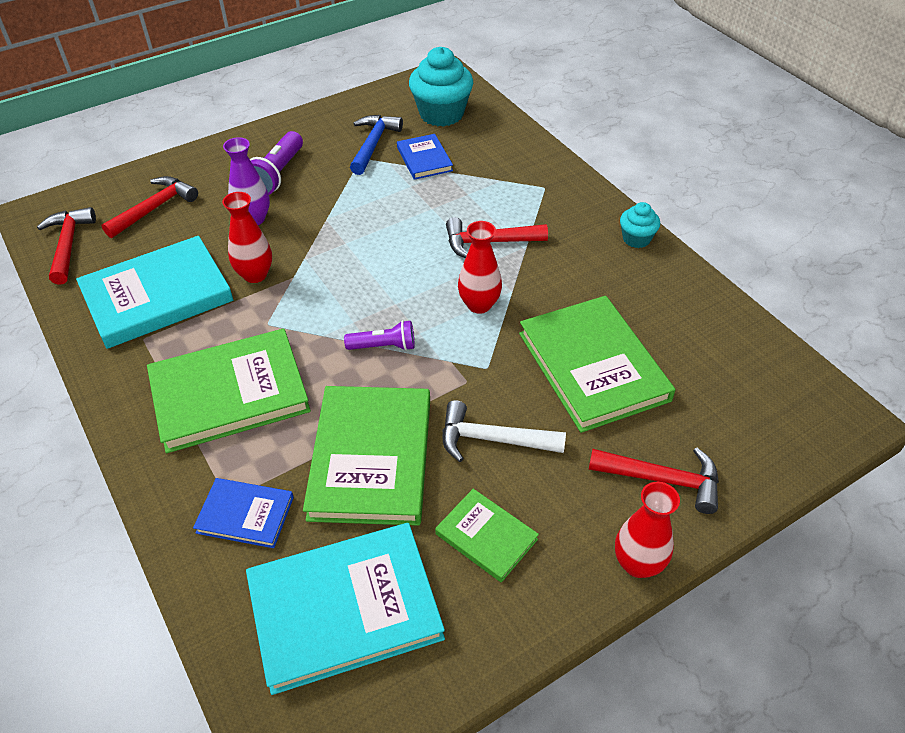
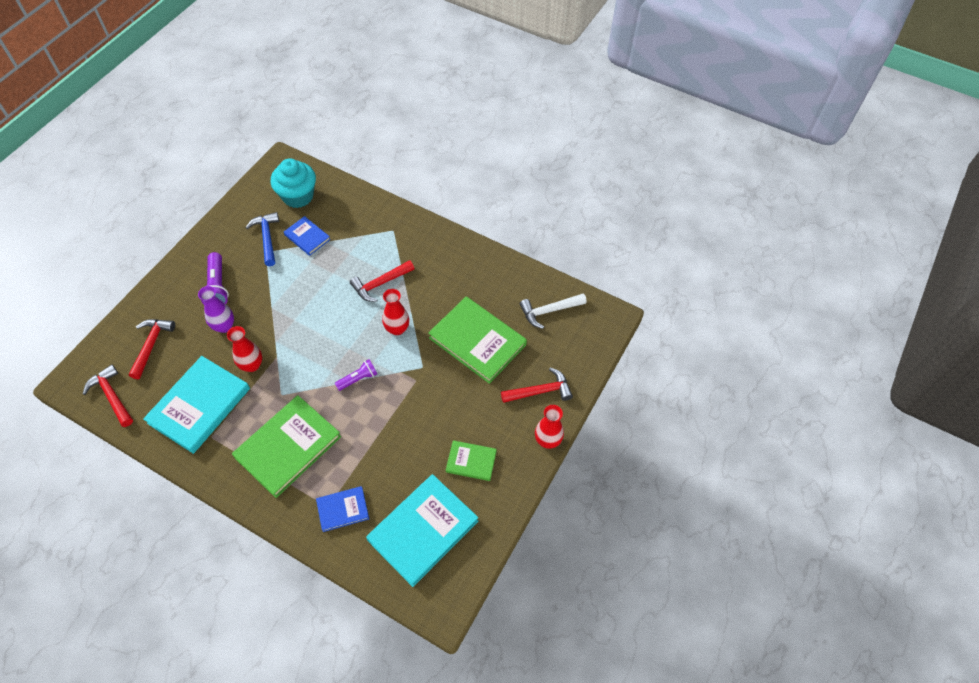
camera: 30 degrees left, 10 degrees up
green book [303,386,430,526] -> none
white hammer [443,400,566,462] -> white hammer moved to [520,293,587,329]
turquoise cupcake [620,202,660,248] -> none

